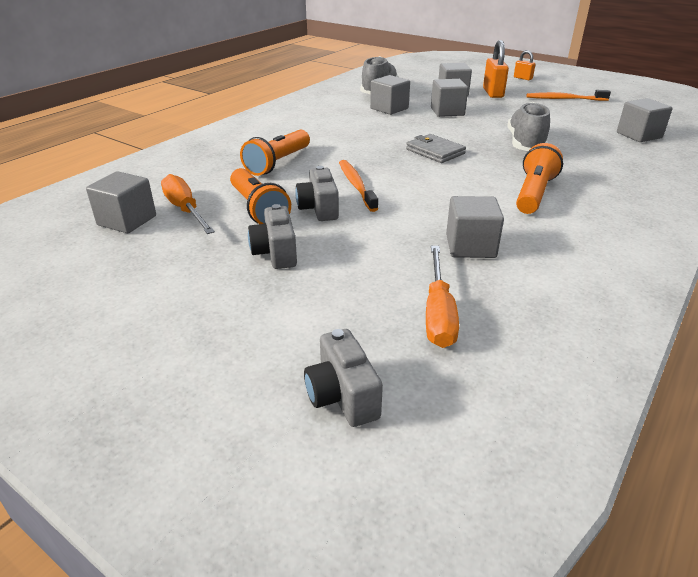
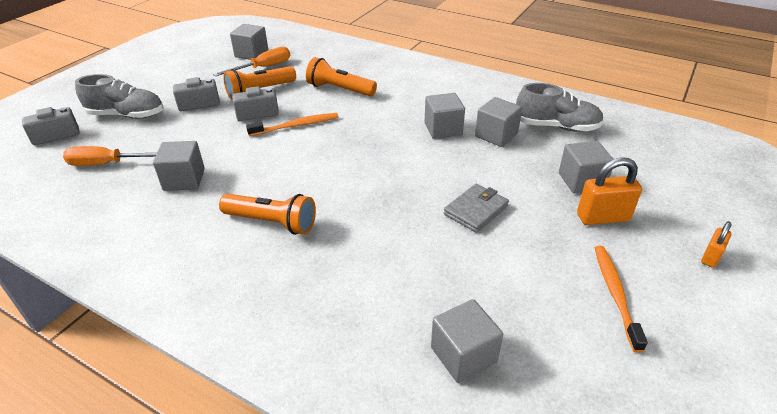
camera: 85 degrees right, 5 degrees up
grey wallet [406,134,466,163] -> grey wallet moved to [444,184,509,233]
grey cube [431,79,468,117] -> grey cube moved to [425,93,465,139]
grey shoe [508,102,550,151] -> grey shoe moved to [75,74,163,119]

